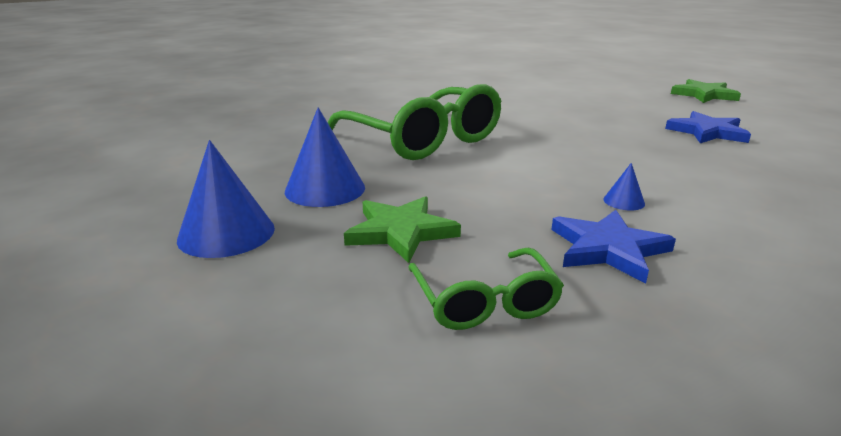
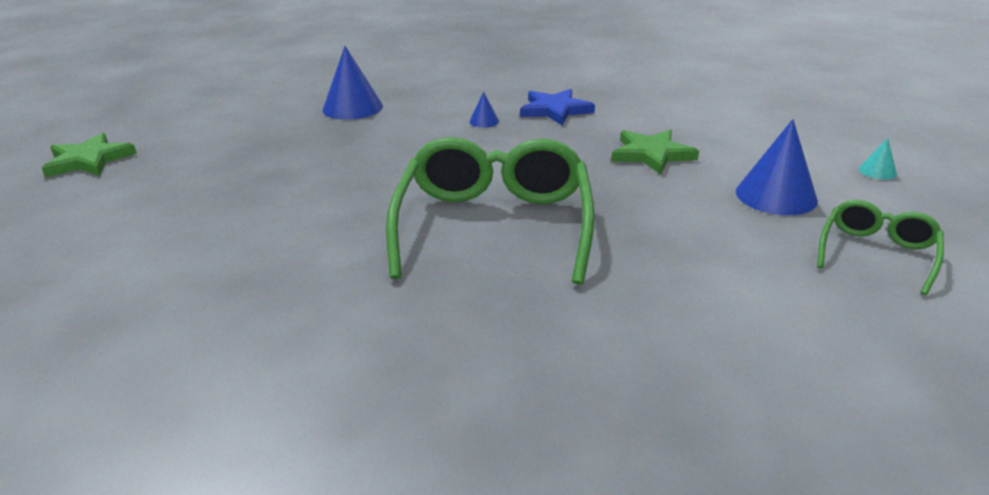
camera: 135 degrees left, 5 degrees up
blue cone [285,107,365,207] -> blue cone moved to [322,46,383,120]
green glasses [409,248,564,330] -> green glasses moved to [817,200,944,295]
blue star [665,111,751,143] -> none
none -> turquoise cone [859,138,897,180]

